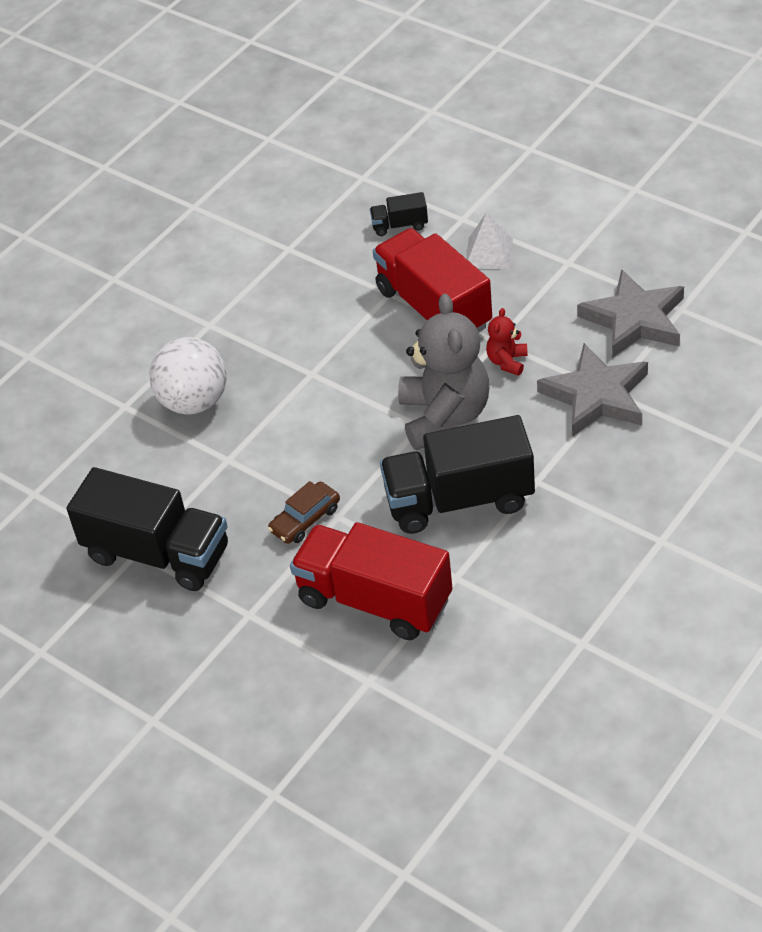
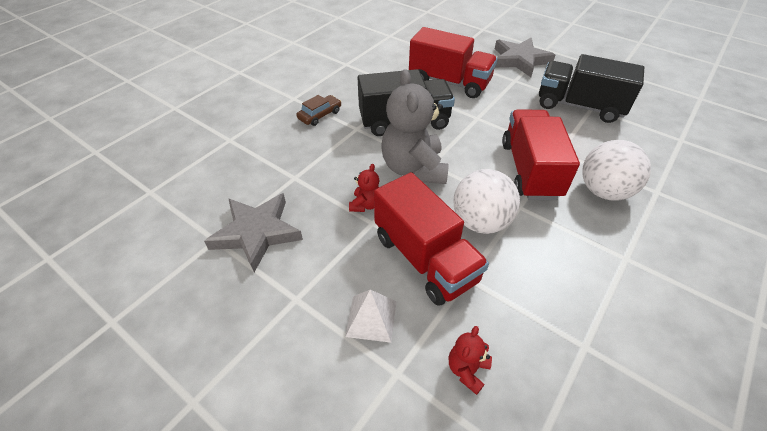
camera: 175 degrees right, 0 degrees up
brown car [268,481,340,544] -> brown car moved to [296,95,341,126]
black truck [370,192,428,236] -> red teddy bear [449,326,492,395]
grey star [537,343,648,437] -> grey star moved to [495,38,555,77]
none -> white ball [454,169,520,234]
none -> red truck [502,109,580,200]

